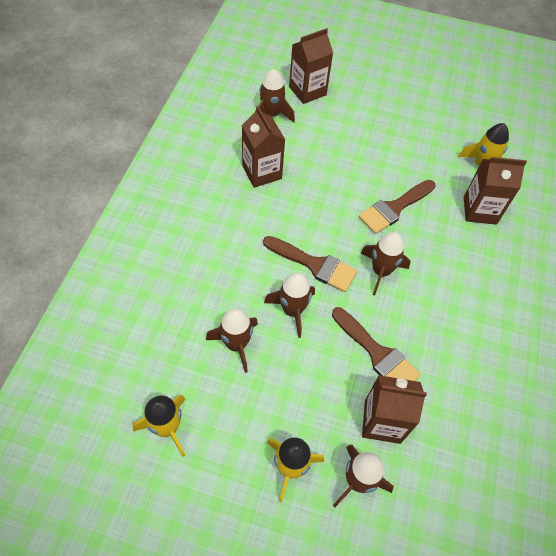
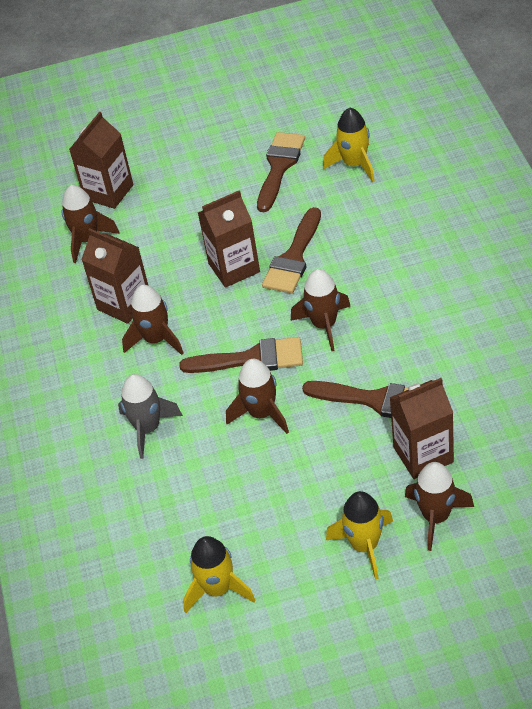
camera: 20 degrees left, 10 degrees down
brown rocket [206,308,258,373] -> brown rocket moved to [122,285,184,355]
brown carton [464,157,527,225] -> brown carton moved to [198,190,260,288]
none -> grey rocket [118,374,183,459]
none -> brown brush [257,132,305,212]

